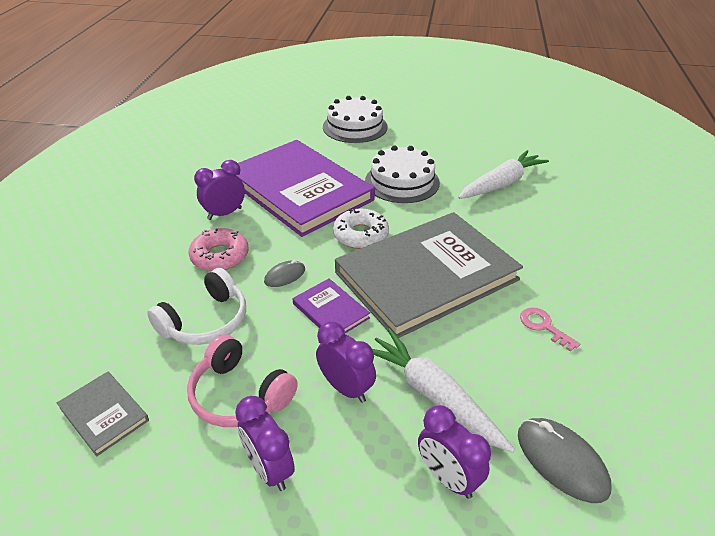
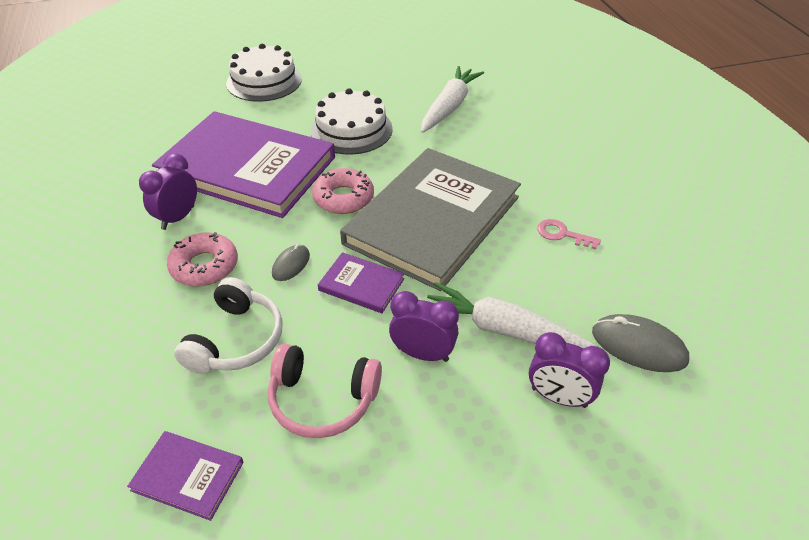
camera: 25 degrees left, 5 degrees up
grey book [57,371,149,456] -> purple book [127,431,244,521]
purple clock [235,396,295,491] -> none
white donut [333,209,389,249] -> pink donut [312,168,374,214]

